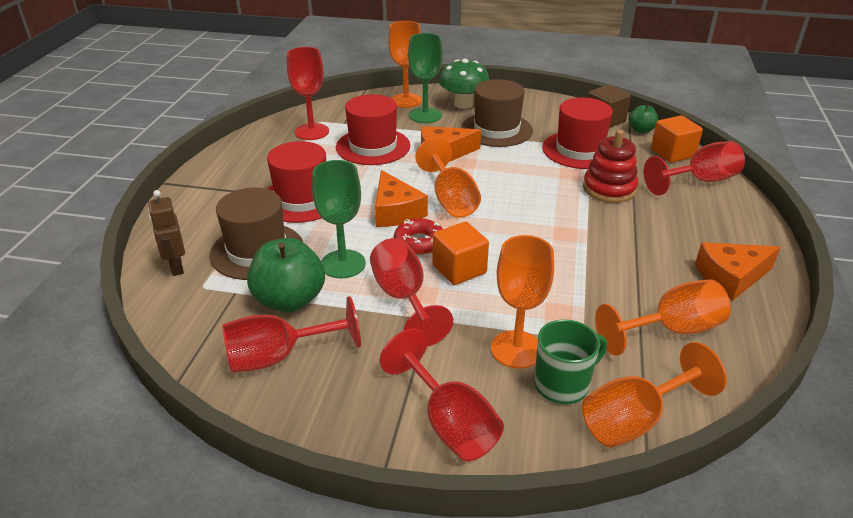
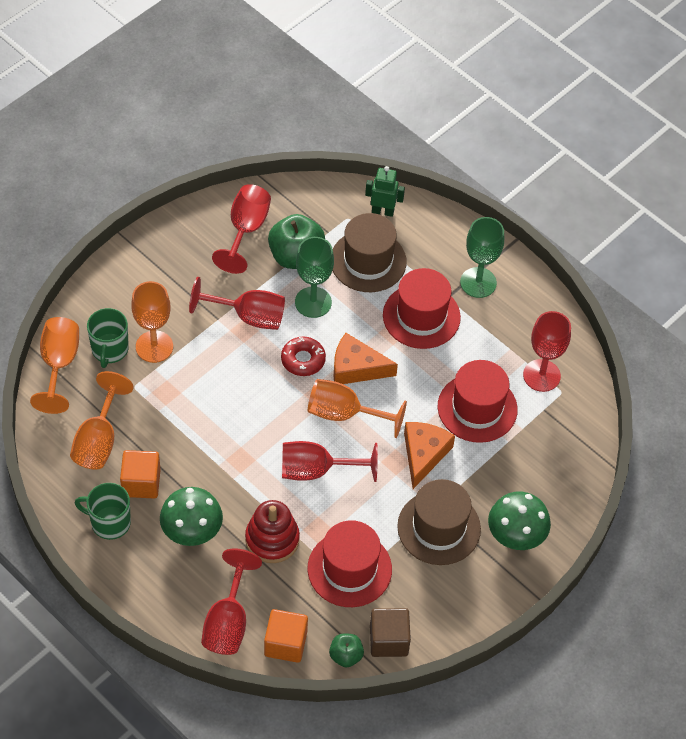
camera: 120 degrees right, 20 degrees up
brown robot [148,190,185,276] -> green robot [365,166,405,217]
red goblet [380,329,504,461] -> red goblet moved to [282,441,378,482]
orange goblet [388,21,422,108] -> none
green goblet [408,33,443,123] -> green goblet moved to [460,217,504,298]
orange cube [433,222,489,285] -> orange cube moved to [120,450,161,499]
orange cheese [695,242,780,301] -> green mug [75,483,131,540]
none -> green mushroom [160,487,223,546]

